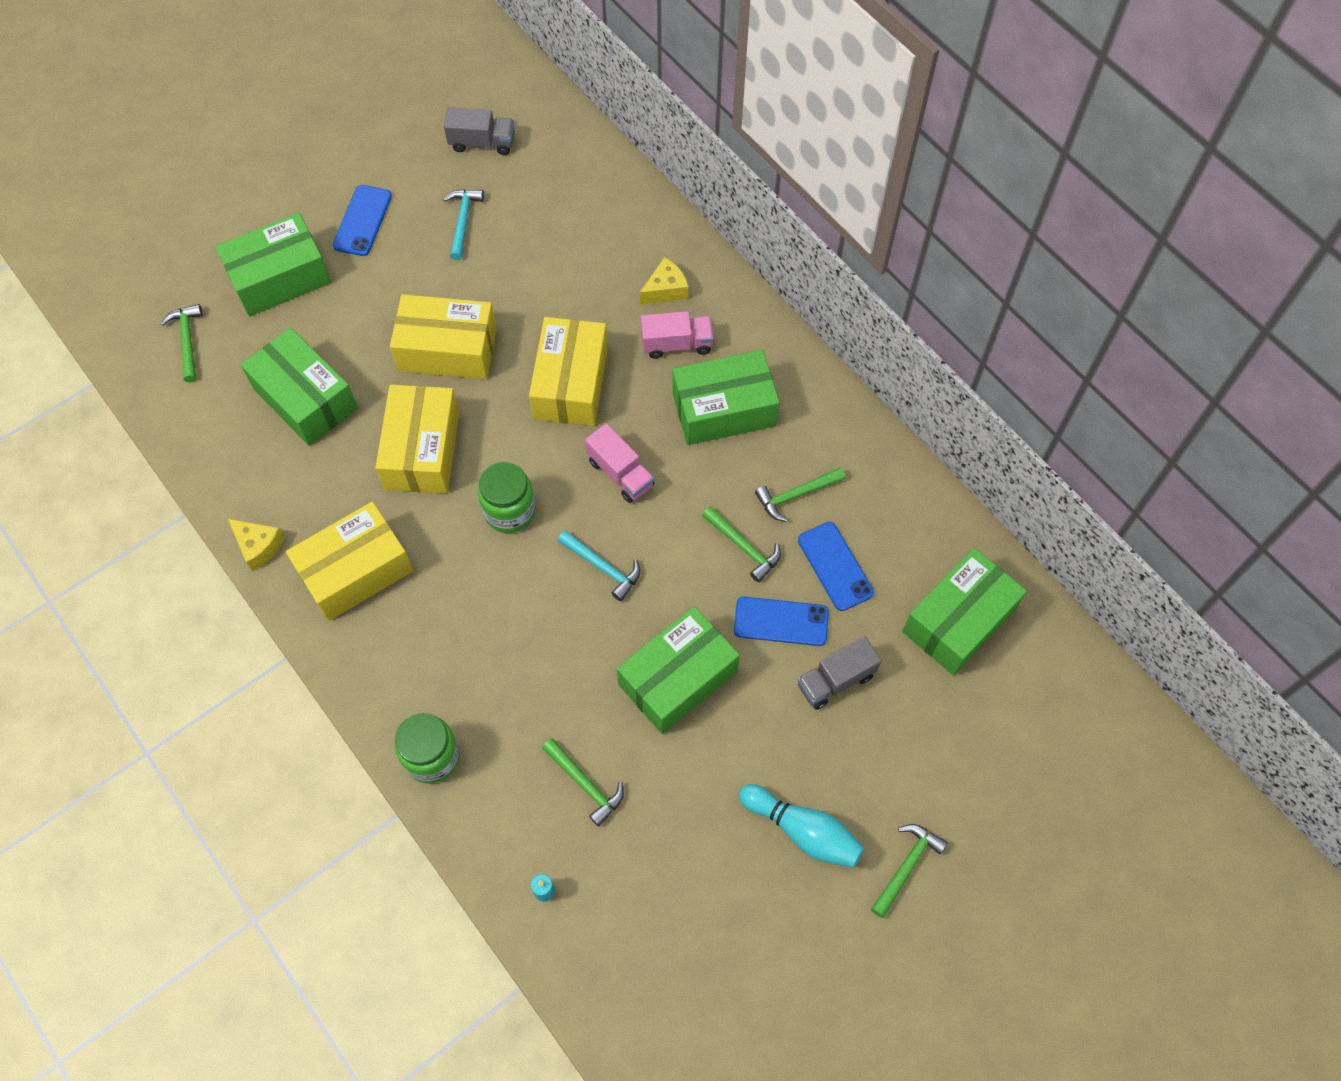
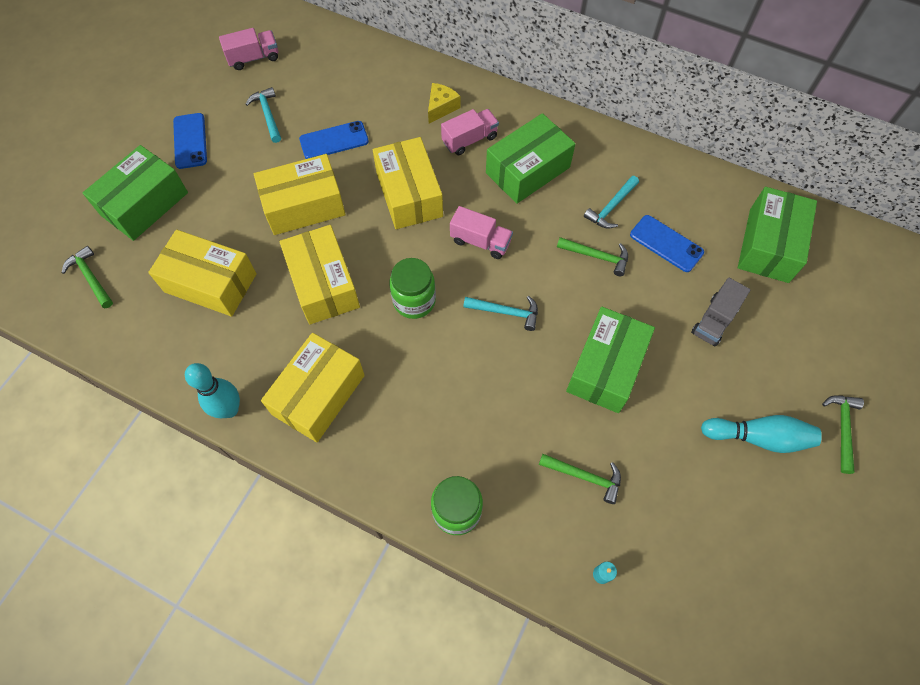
camera: 25 degrees left, 0 degrees up
yellow cheese [228,519,285,571] -> turquoise bowling pin [185,363,240,418]
green box [241,328,358,446] -> yellow box [148,230,257,317]
grey truck [444,107,515,155] -> pink truck [219,28,278,70]
blue phone [734,597,829,646] -> blue phone moved to [299,121,369,159]
green hammer [755,467,846,522] -> turquoise hammer [584,176,639,228]

